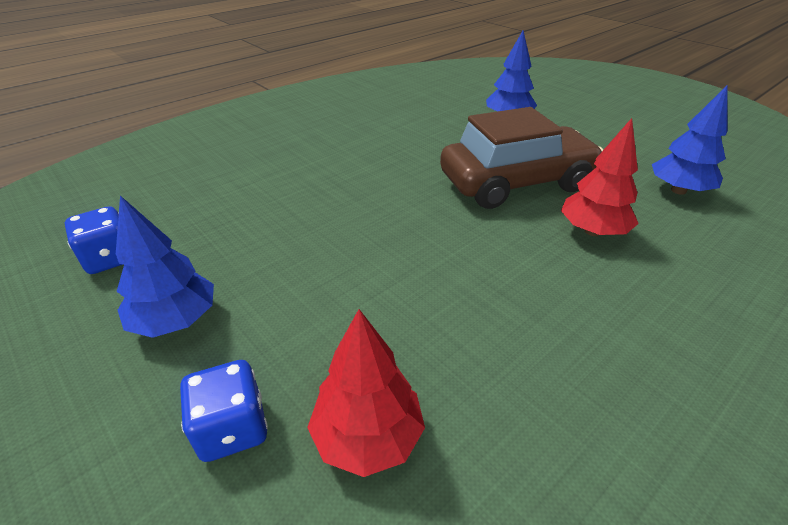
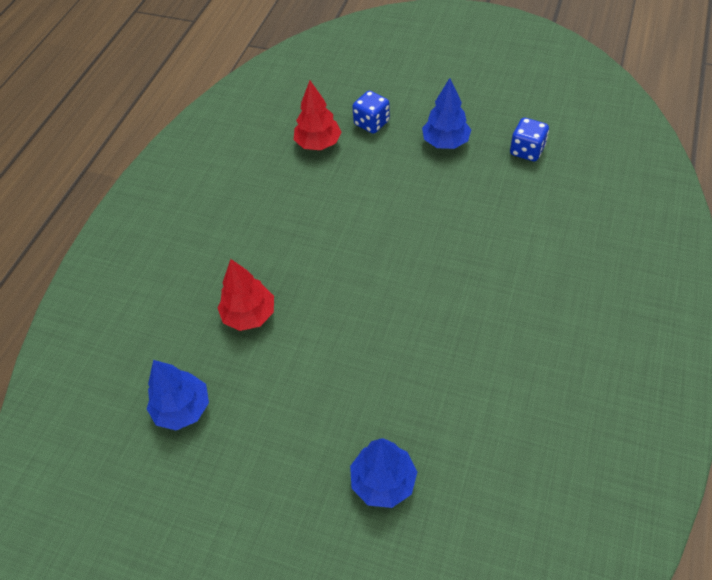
camera: 155 degrees right, 15 degrees up
brown car [440,107,604,209] -> none

